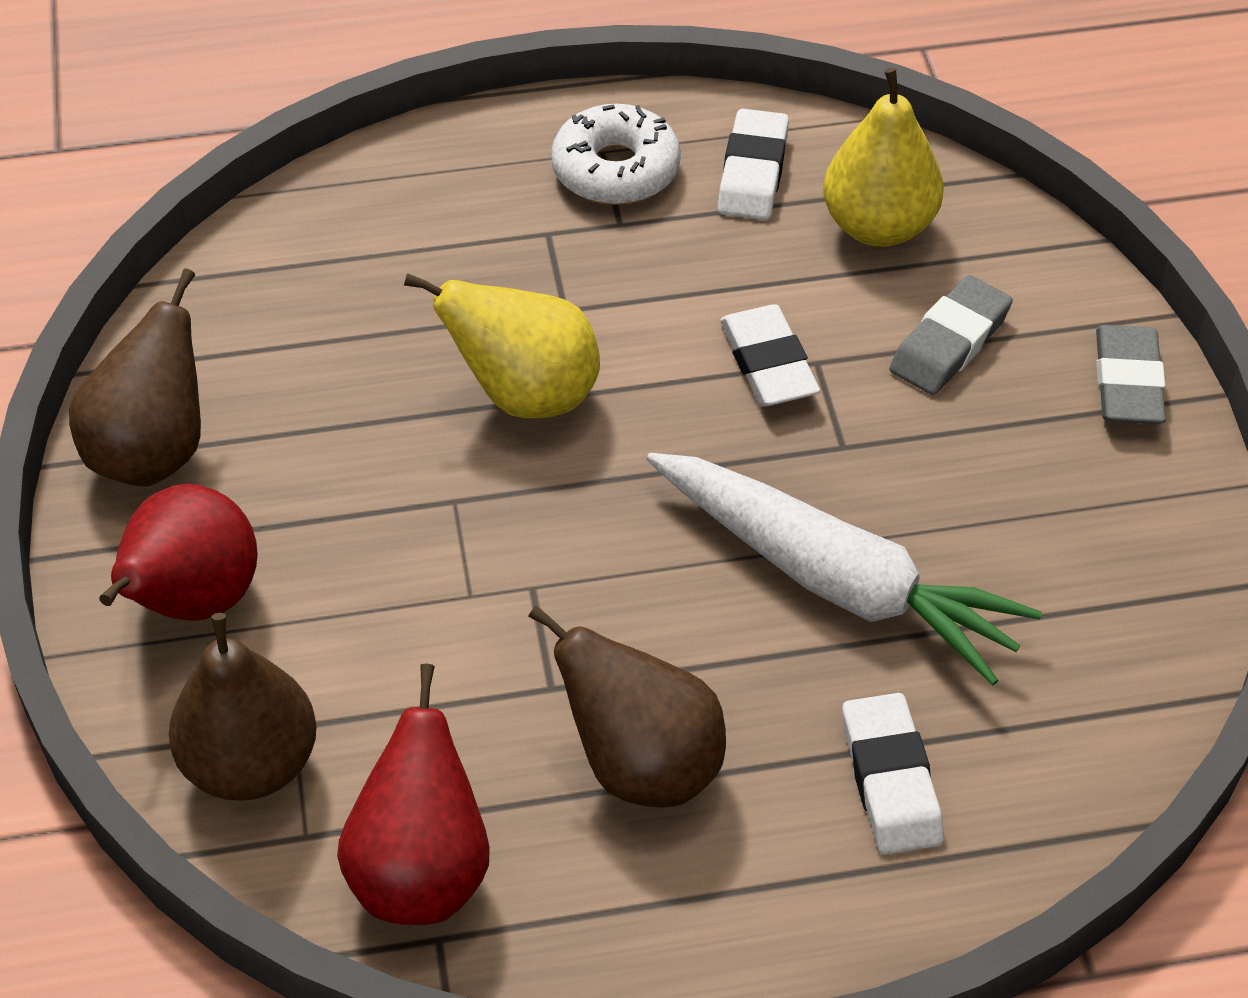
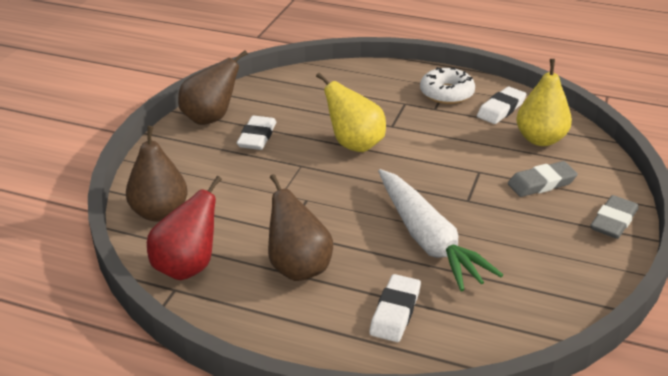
camera: 30 degrees right, 15 degrees down
red pear [99,484,258,621] -> none
white eraser [721,304,820,407] -> white eraser moved to [237,116,276,150]

